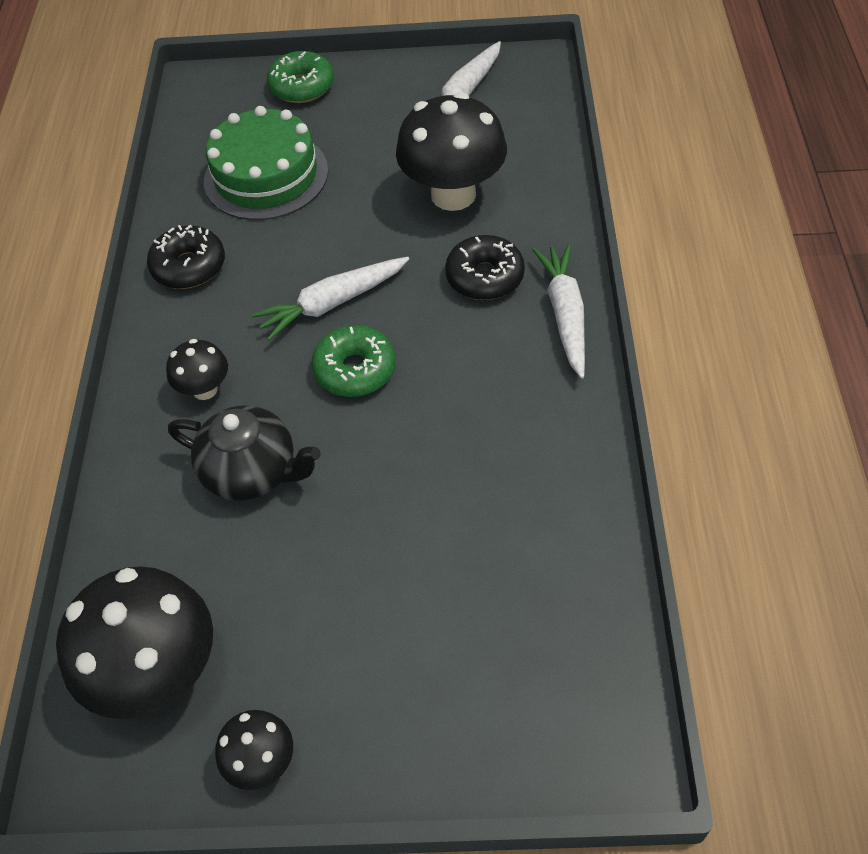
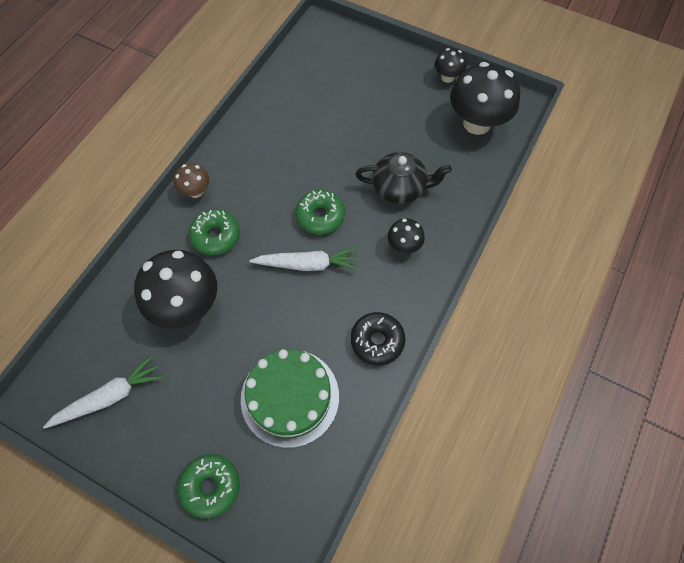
camera: 155 degrees left, 10 degrees up
black teapot [168,405,321,501] -> black teapot turned 135 degrees clockwise [355,152,452,204]
black donut [445,235,525,300] -> green donut [189,209,240,255]
white carrot [533,244,585,379] -> brown mushroom [174,163,210,198]

